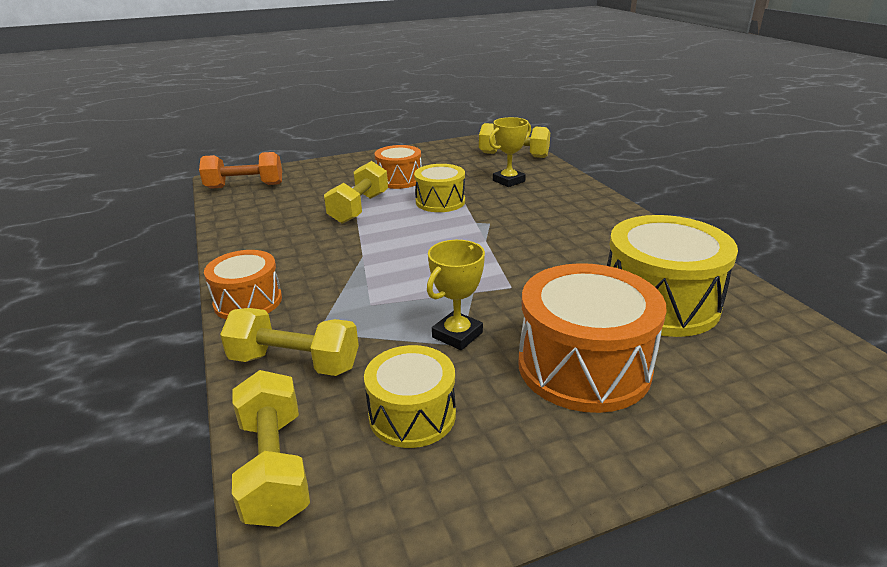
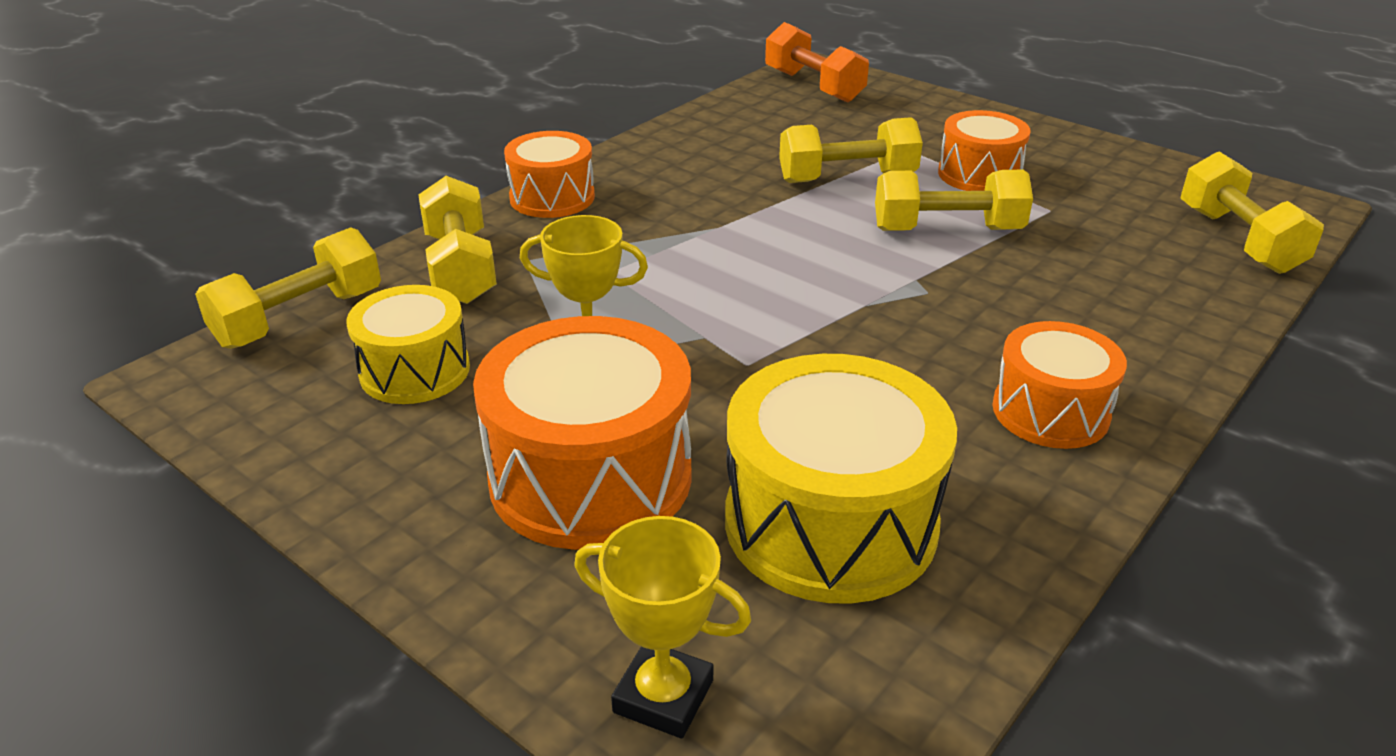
camera: 60 degrees right, 5 degrees up
yellow drum [414,164,465,212] -> yellow dumbbell [875,170,1033,231]
yellow trophy [489,117,531,187] -> yellow trophy moved to [574,516,751,738]
none -> orange drum [993,321,1127,449]

